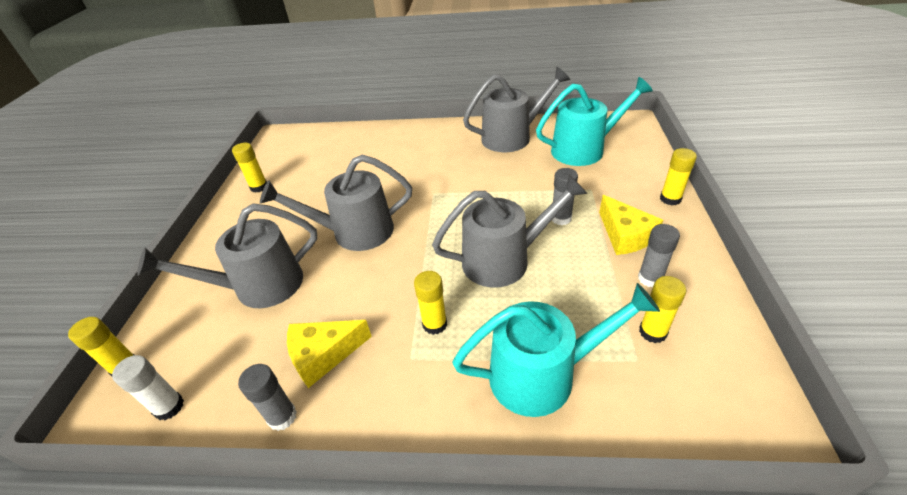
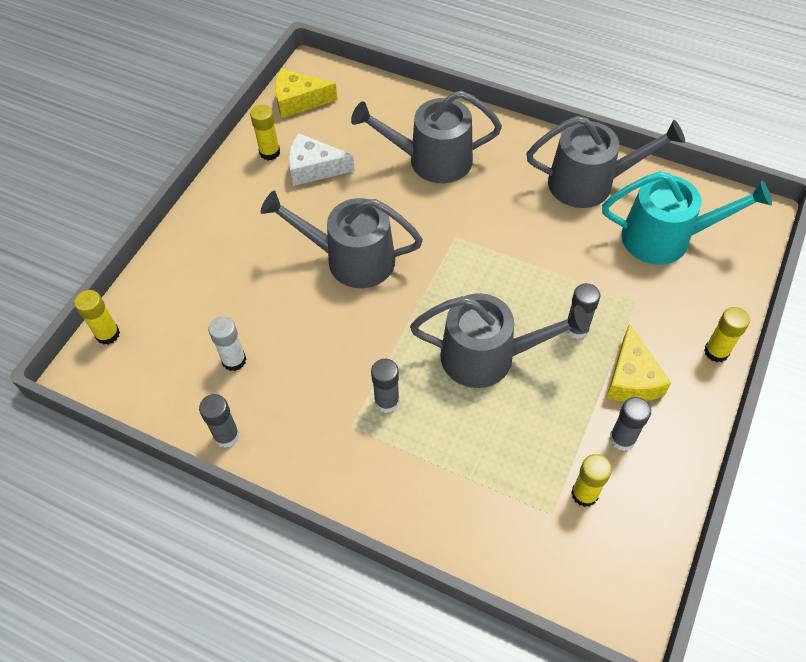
camera: 20 degrees right, 15 degrees up
white glue stick [112,355,184,420] -> white glue stick moved to [209,316,246,371]
grey watering can [137,203,317,308] -> grey watering can moved to [351,91,502,183]
yellow cheese [287,320,372,388] -> yellow cheese moved to [275,69,338,118]
yellow glue stick [414,271,447,335] -> grey glue stick [371,359,400,413]
turquoise watering can [452,283,660,417] -> none
none -> white cheese [289,133,355,186]

